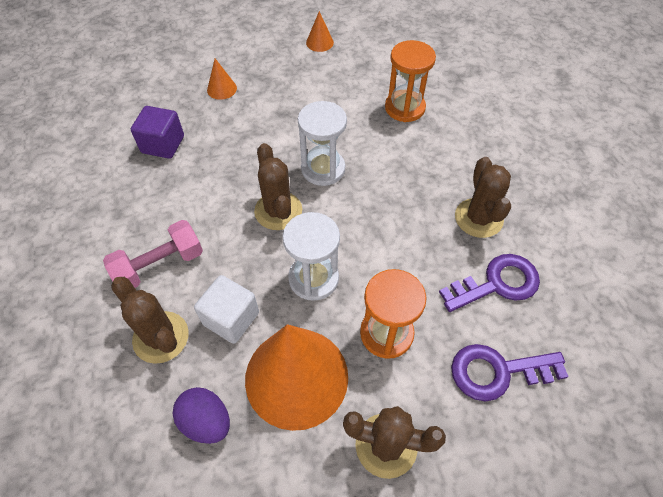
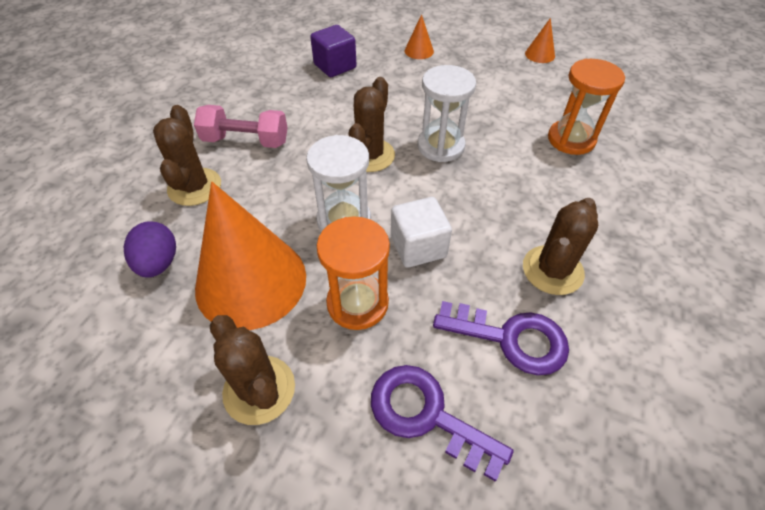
camera: 40 degrees right, 5 degrees down
white cube [194,275,259,344] -> white cube moved to [391,197,452,268]

